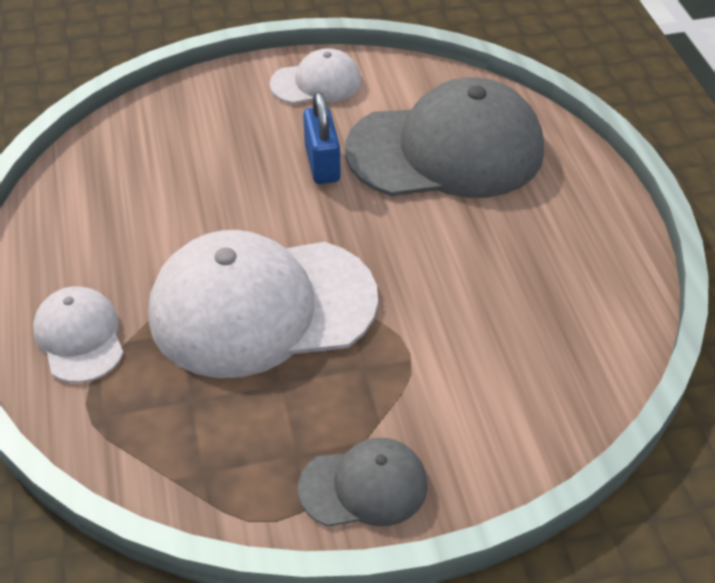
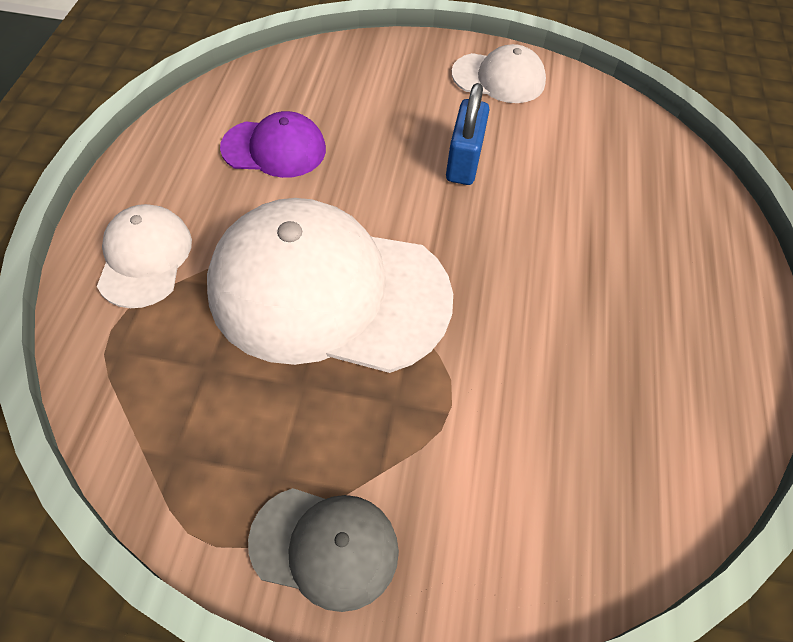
camera: 20 degrees right, 10 degrees up
grey cap [345,77,544,198] -> none
none -> purple cap [220,111,326,178]

